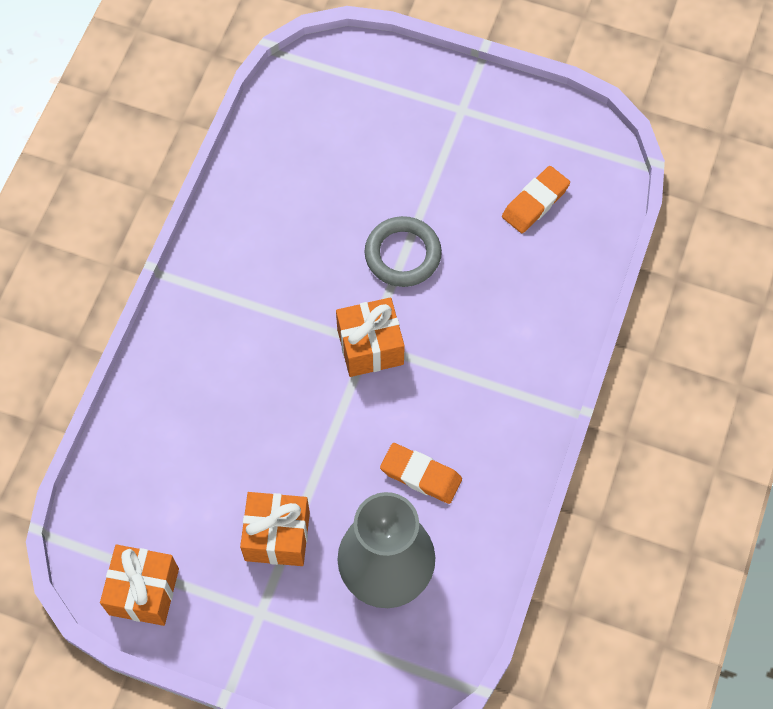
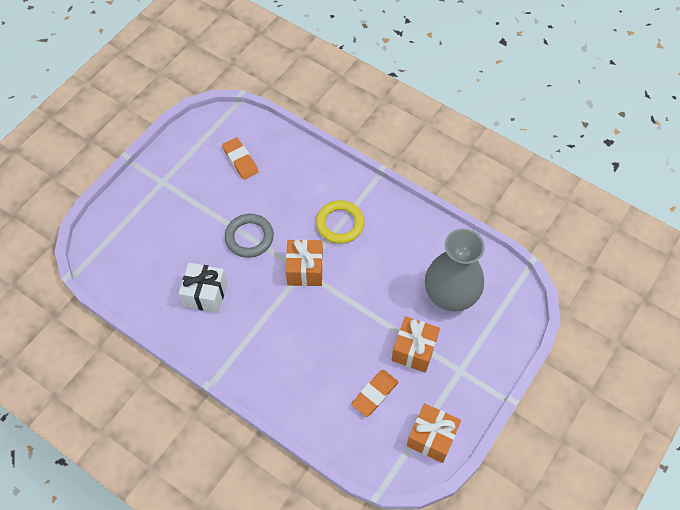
camera: 75 degrees left, 5 degrees down
orange eraser [380,443,462,504] -> orange eraser moved to [351,370,398,417]
none -> white gift [179,263,228,313]
none -> yellow ring [316,200,365,244]

